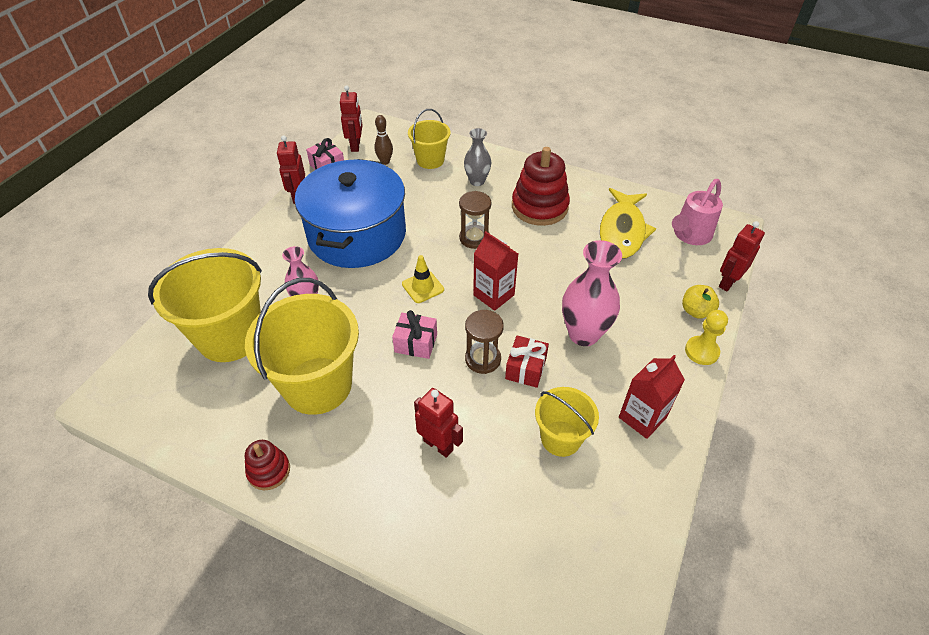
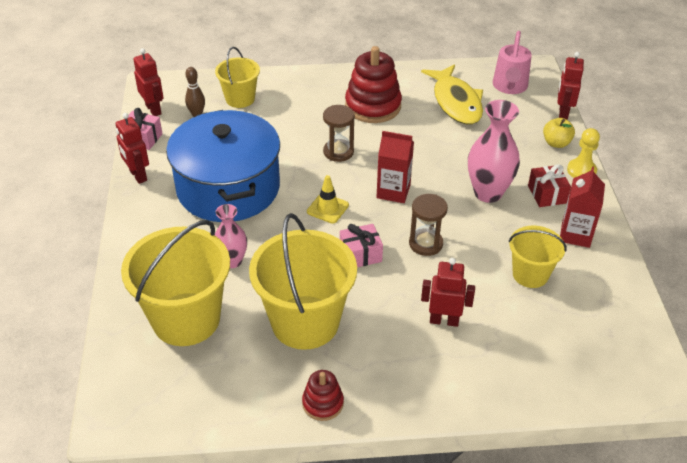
camera: 30 degrees left, 5 degrees down
grey vase [464,128,491,186] -> none
red gift [505,335,549,388] -> red gift moved to [528,164,571,207]

